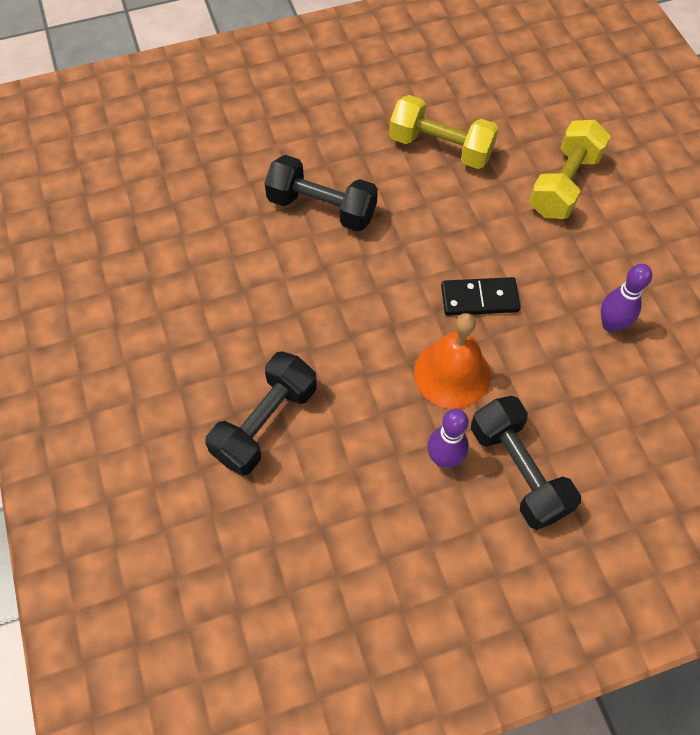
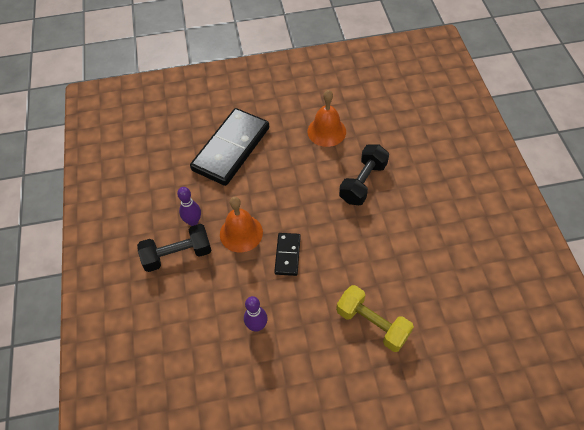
camera: 100 degrees right, 5 degrees down
black dumbbell [205,351,317,476] -> black domino [190,108,269,186]
yellow dumbbell [389,95,499,169] -> none
none -> orange bell [307,90,346,147]

